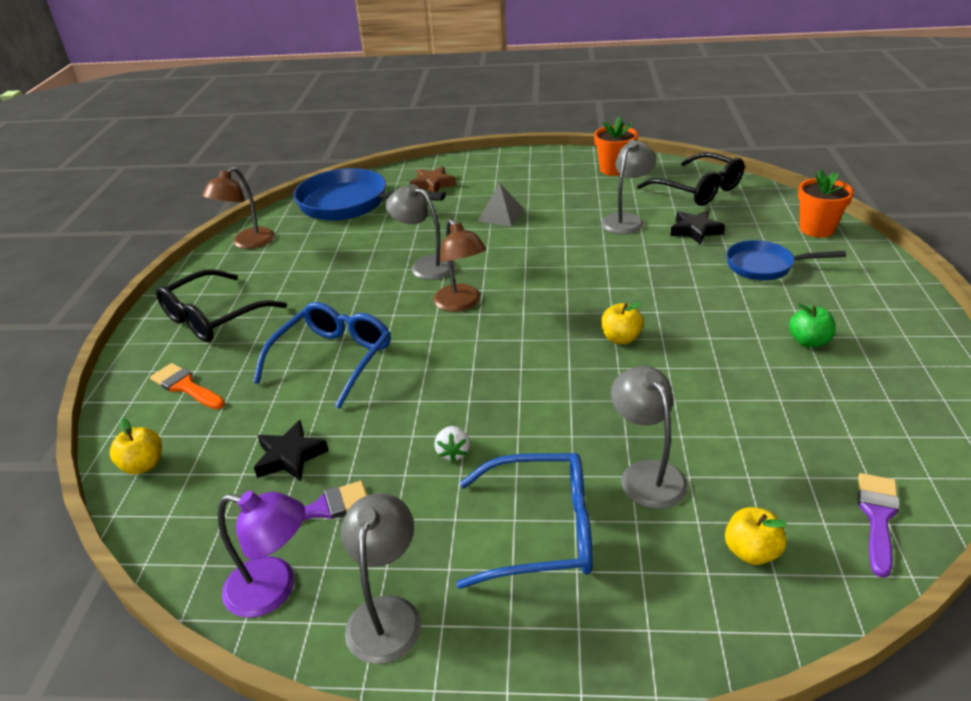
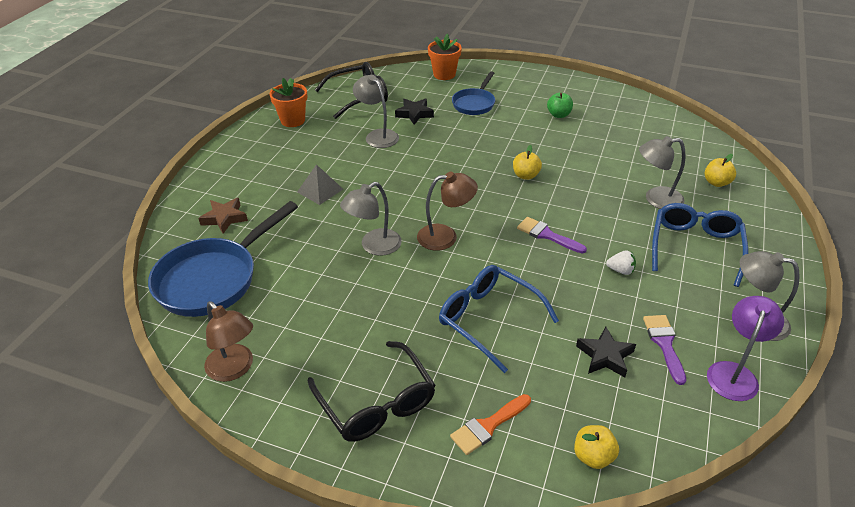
camera: 75 degrees left, 5 degrees up
purple brush [858,473,900,578] -> purple brush moved to [517,217,587,253]

